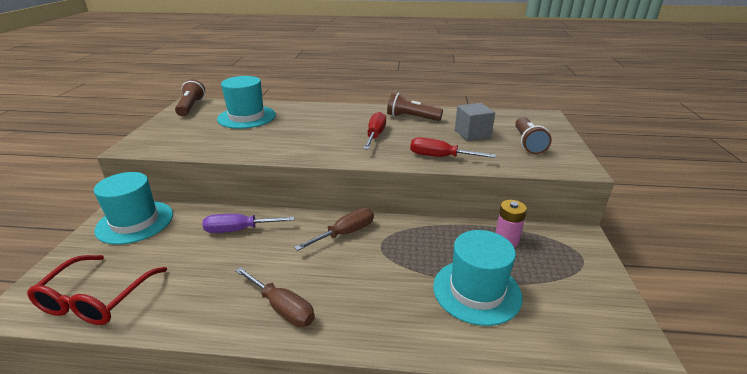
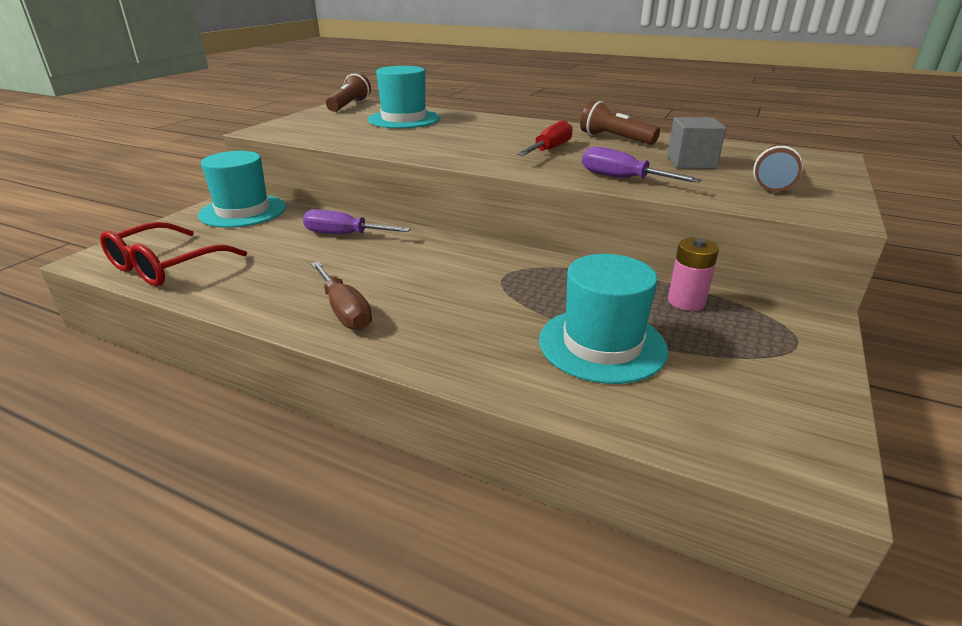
camera: 20 degrees right, 0 degrees up
brown screwdriver [294,208,374,251] -> none
red screwdriver [410,137,496,158] -> purple screwdriver [582,146,702,183]

